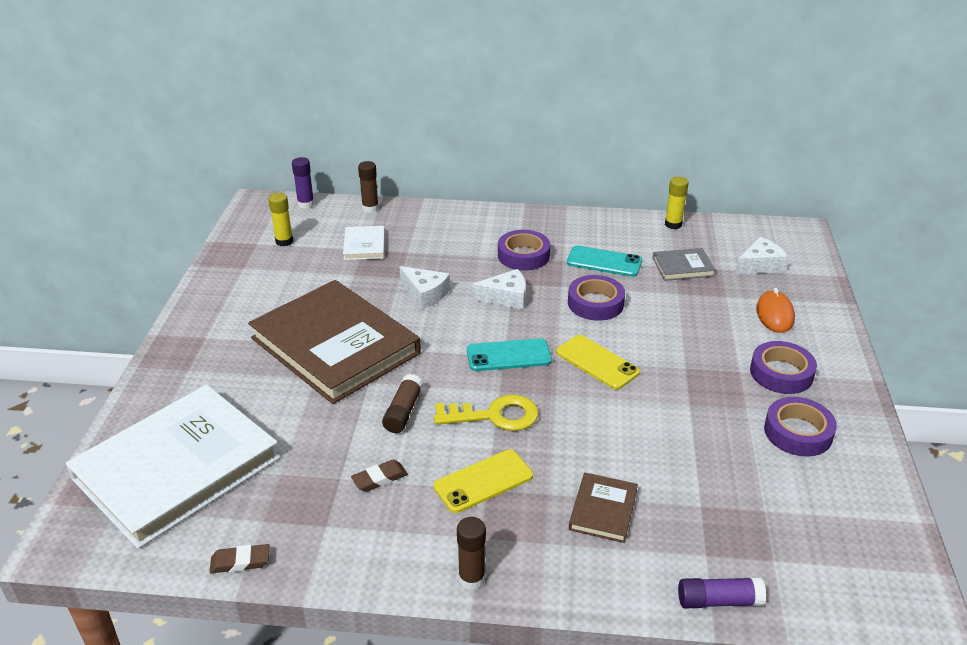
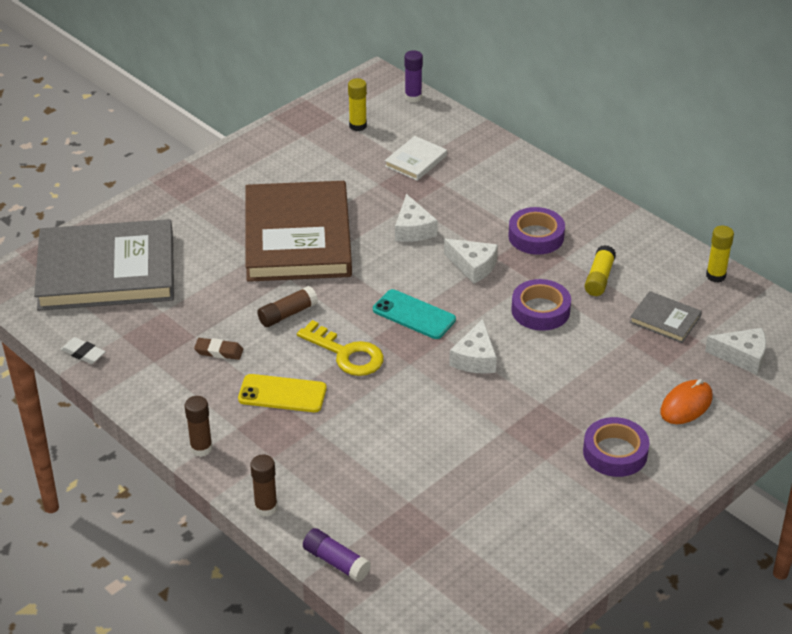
camera: 40 degrees right, 5 degrees up
white book [66,385,280,549] -> grey book [34,219,174,311]
brown eraser [210,544,269,573] -> white eraser [61,337,106,364]
brown glue stick [358,161,379,213] -> brown glue stick moved to [250,454,278,517]
yellow phone [556,335,640,390] -> white cheese [449,319,497,374]
turquoise phone [567,245,642,277] -> yellow glue stick [585,245,616,296]
brown book [569,473,638,543] -> none
purple tape [764,397,837,457] -> none

